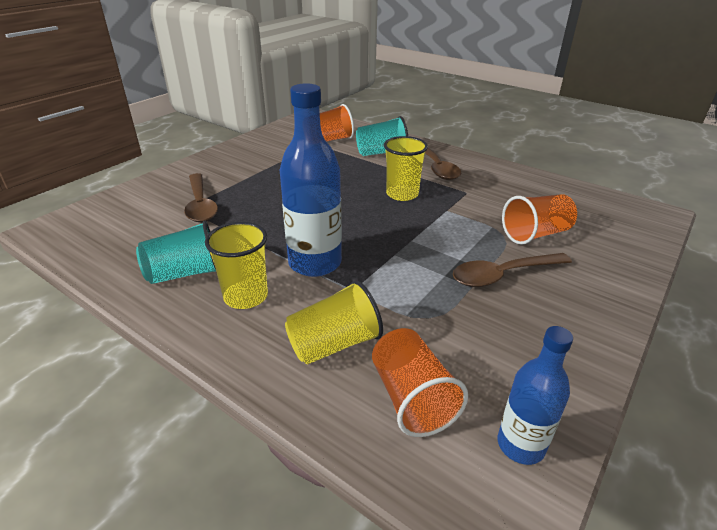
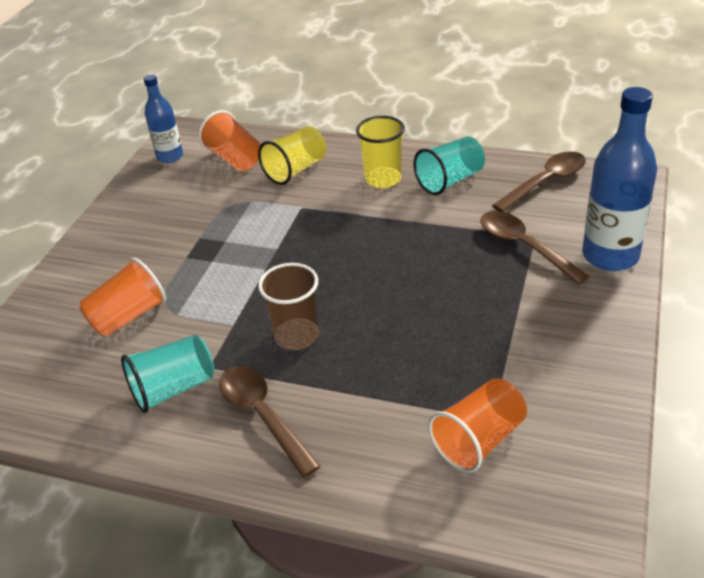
camera: 165 degrees right, 5 degrees up
blue bottle [280,83,342,277] -> blue bottle moved to [582,87,657,271]
turquoise cup [356,116,408,156] -> turquoise cup moved to [121,335,215,413]
yellow cup [384,136,428,201] -> brown cup [258,263,319,350]
brown spoon [453,253,572,287] -> brown spoon moved to [492,152,586,212]

